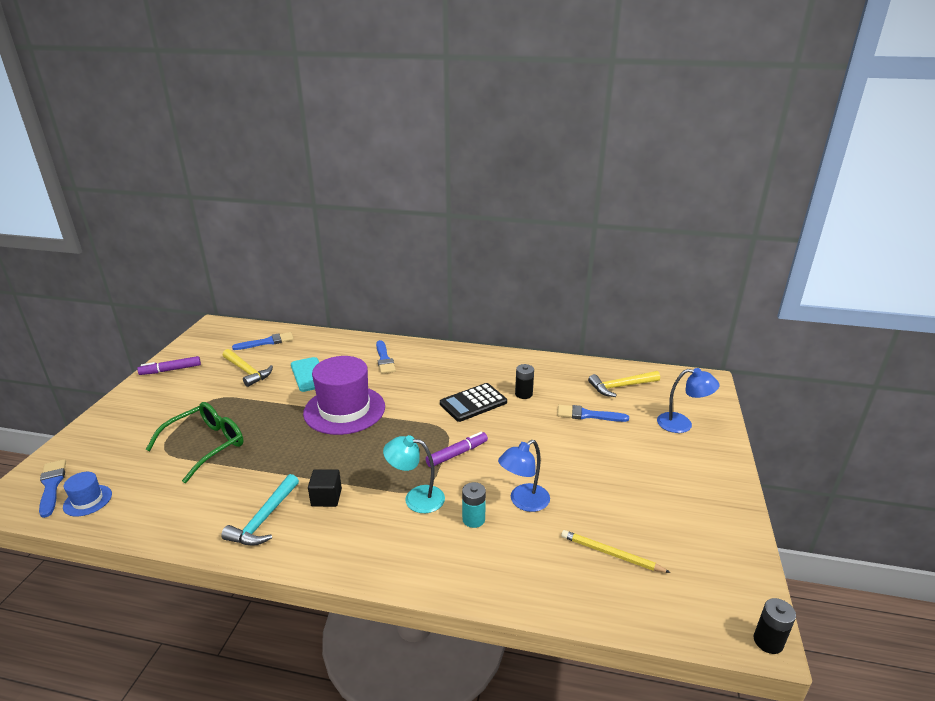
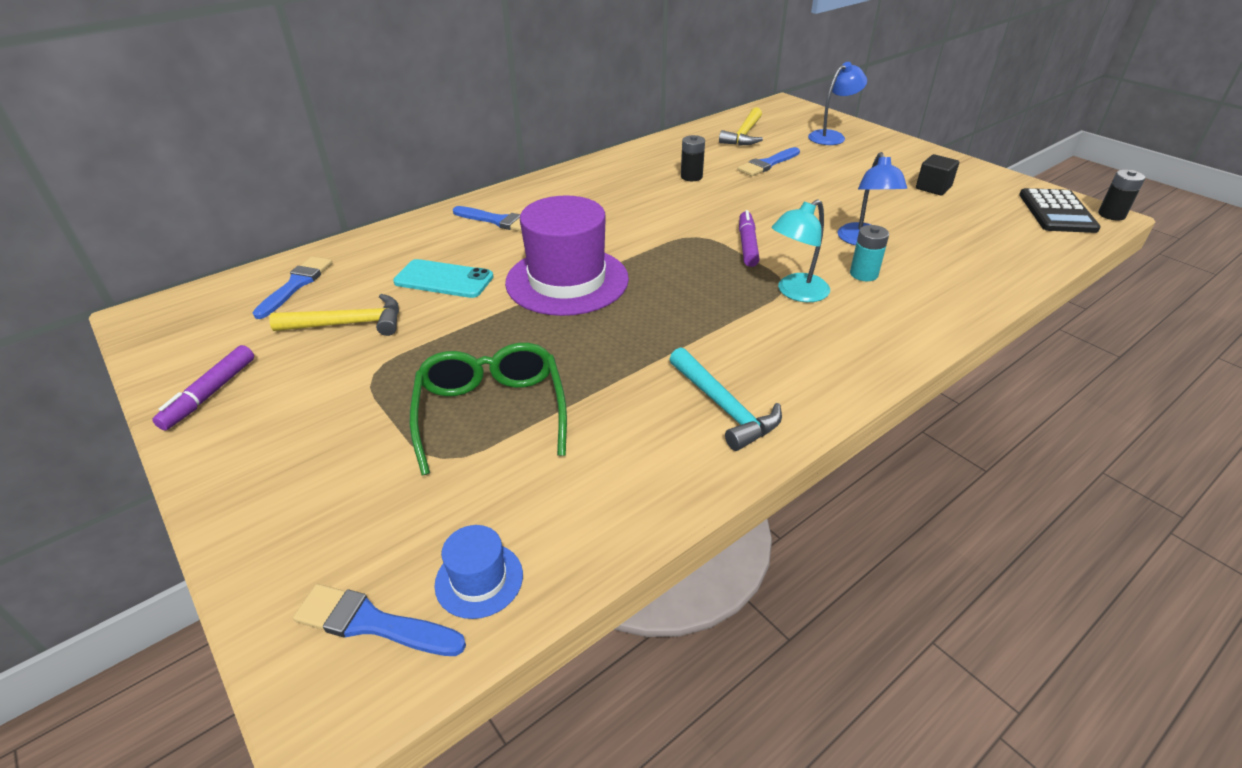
camera: 50 degrees left, 10 degrees up
black cube [308,469,342,507] -> black cube moved to [916,154,959,195]
black calculator [440,383,507,422] -> black calculator moved to [1019,188,1101,233]
yellow pencil [561,530,671,573] -> none

